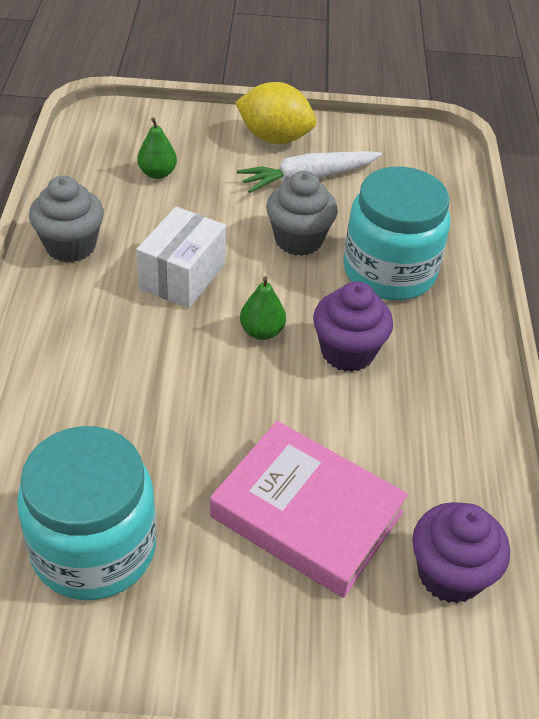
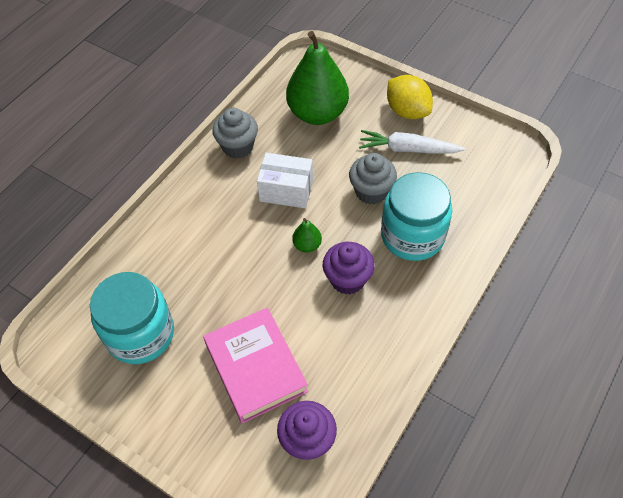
camera: 35 degrees right, 10 degrees up
white box [136,207,226,308] -> white box turned 45 degrees clockwise [257,153,313,208]
green pear [137,117,177,179] -> green pear [286,31,349,125], size x2.39

